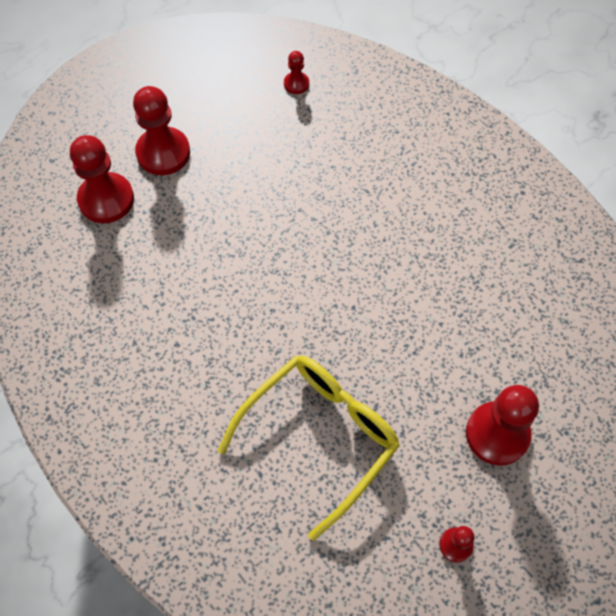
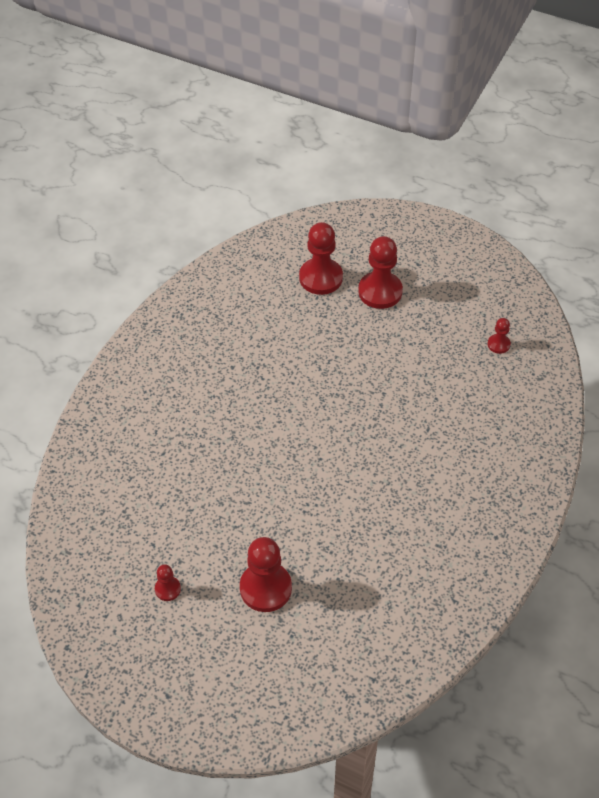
camera: 65 degrees right, 10 degrees down
yellow glasses [218,356,400,541] -> none

